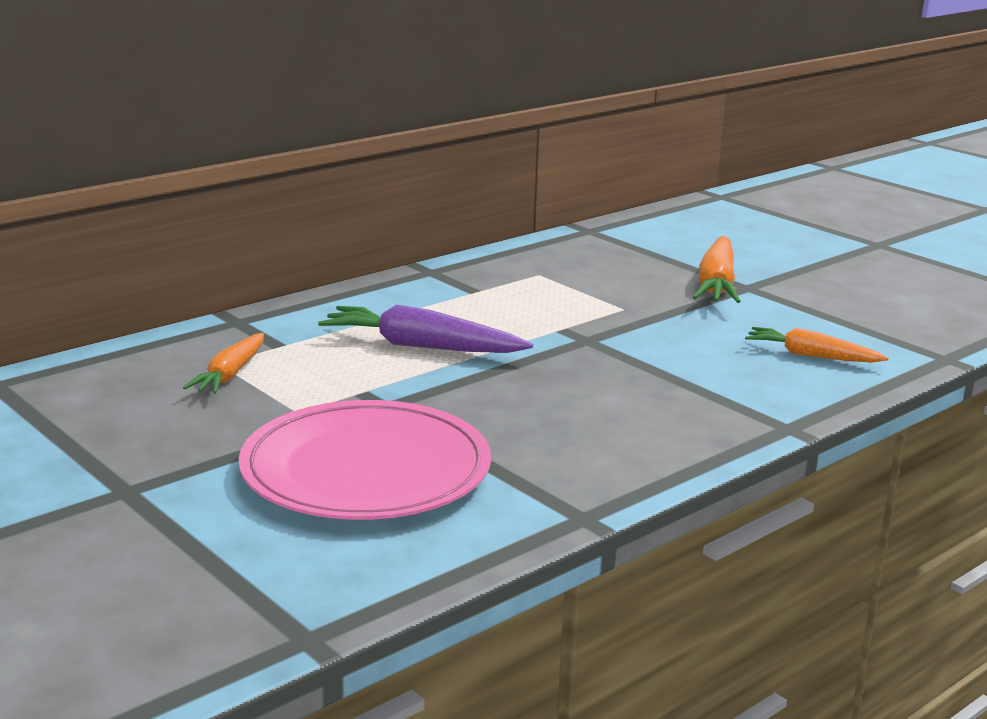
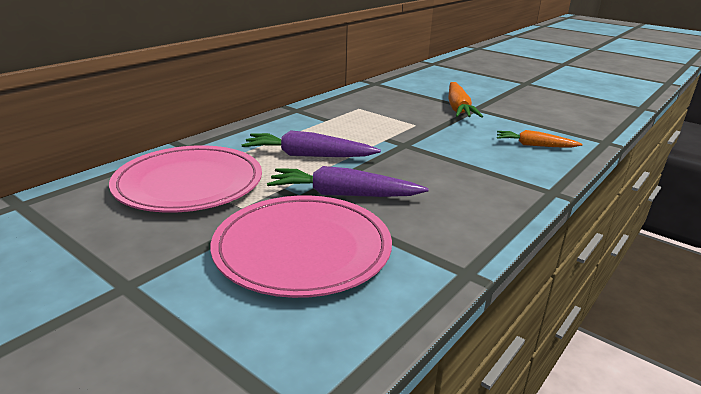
camera: 10 degrees left, 5 degrees up
orange carrot [183,333,264,394] -> pink plate [109,145,262,213]
none -> purple carrot [267,166,429,197]

